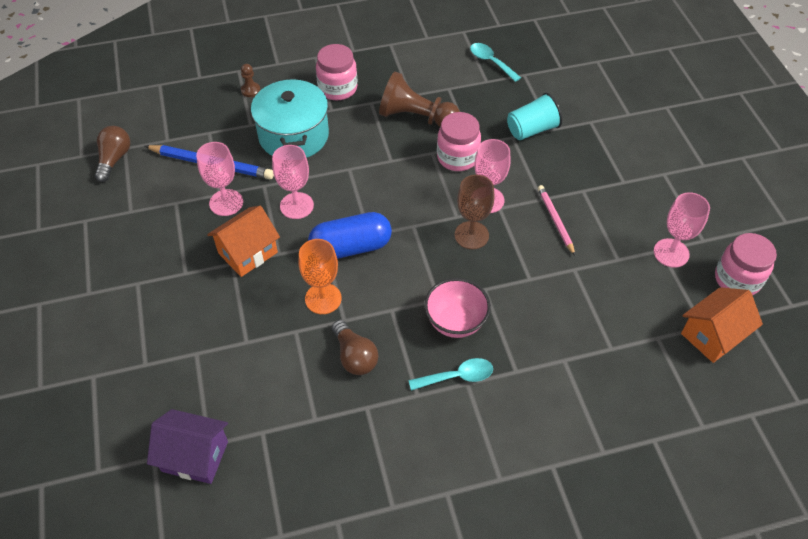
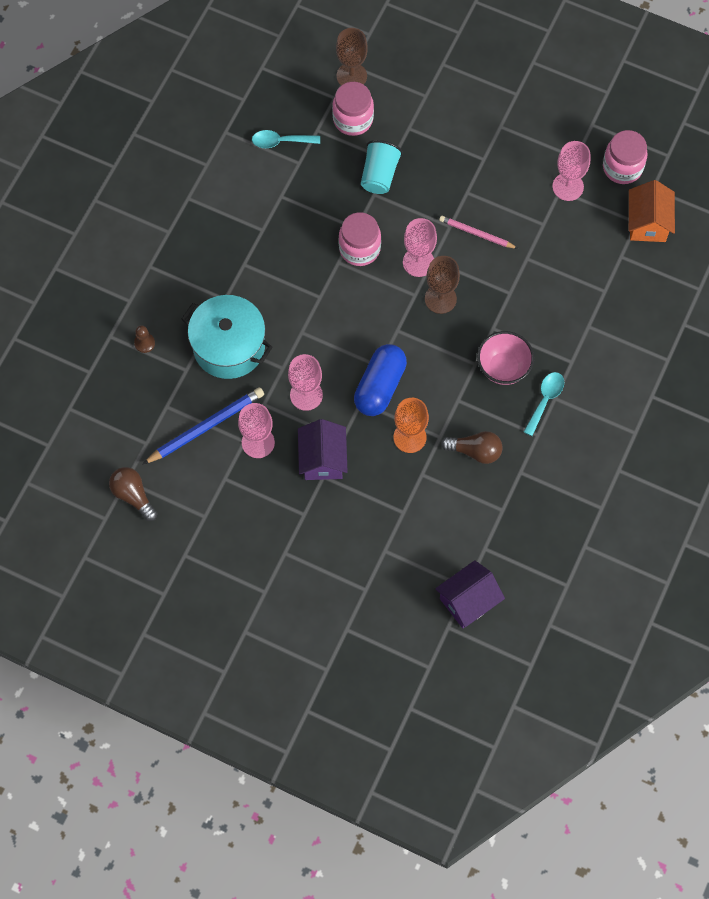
camera: 50 degrees left, 15 degrees up
orange house [207,206,280,277] -> purple house [298,419,348,480]
pink jar [316,44,357,100] -> pink jar moved to [332,82,374,136]
brown pawn [379,71,460,127] -> none
none -> brown goblet [336,28,368,85]

